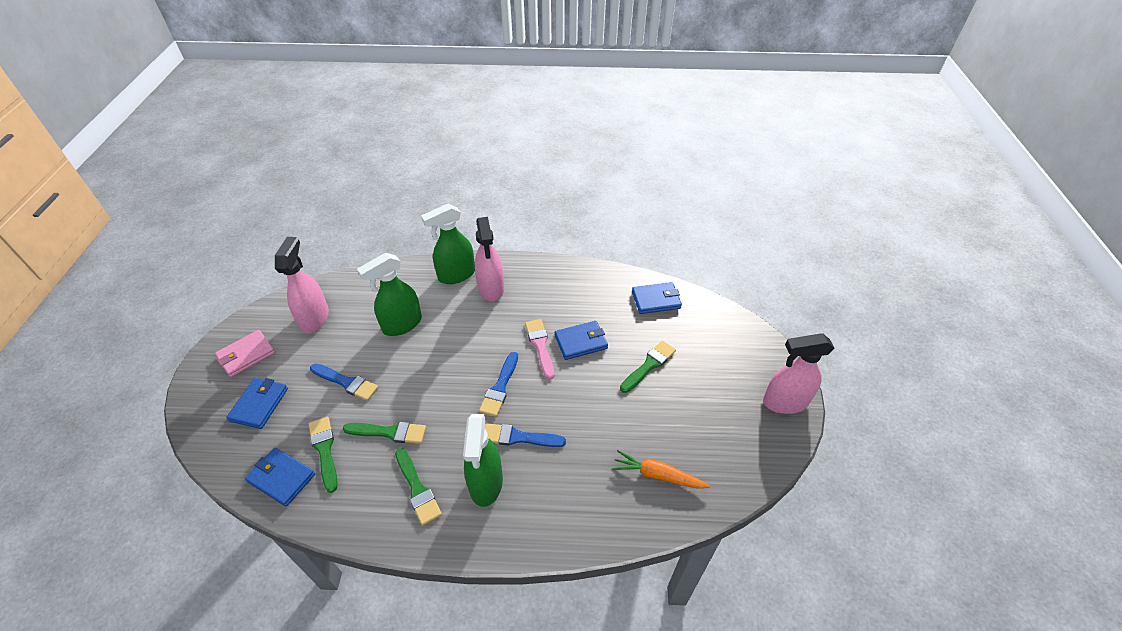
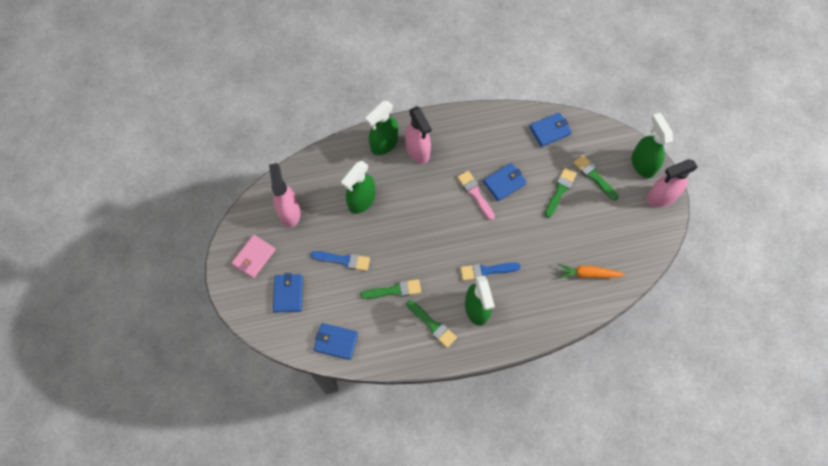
camera: 15 degrees left, 20 degrees up
green brush [309,417,338,493] -> green brush moved to [573,155,619,201]
blue brush [479,352,518,417] -> none
none -> green spray bottle [632,113,673,178]

